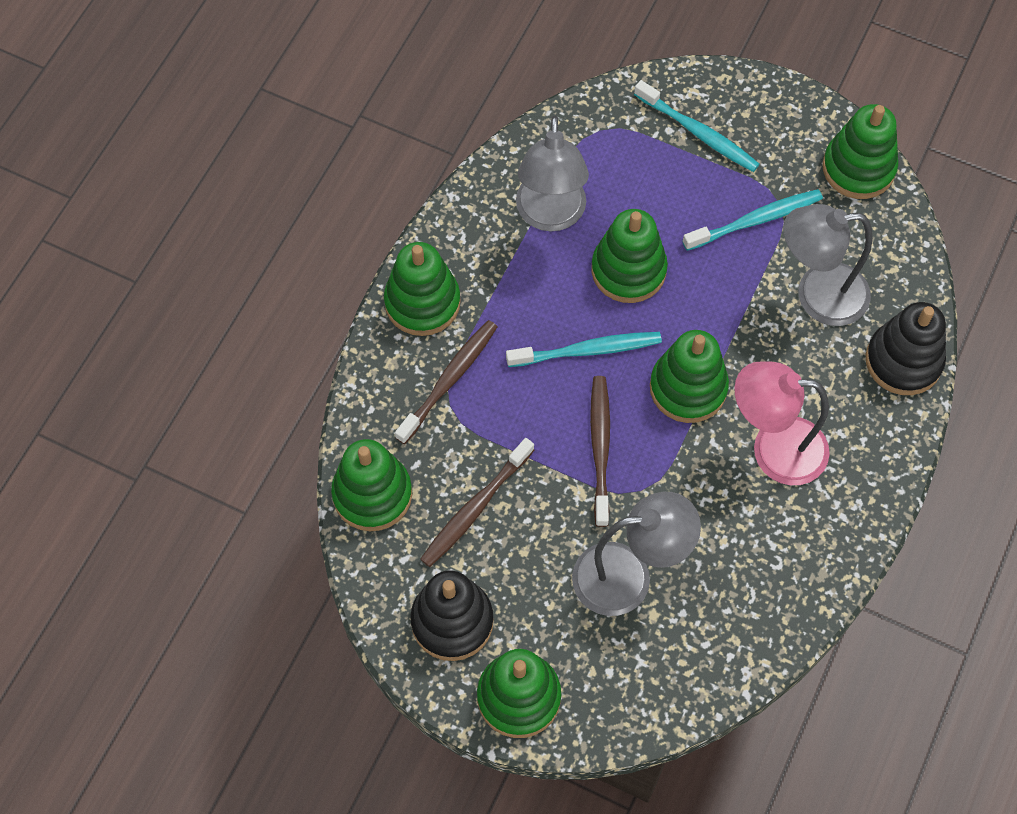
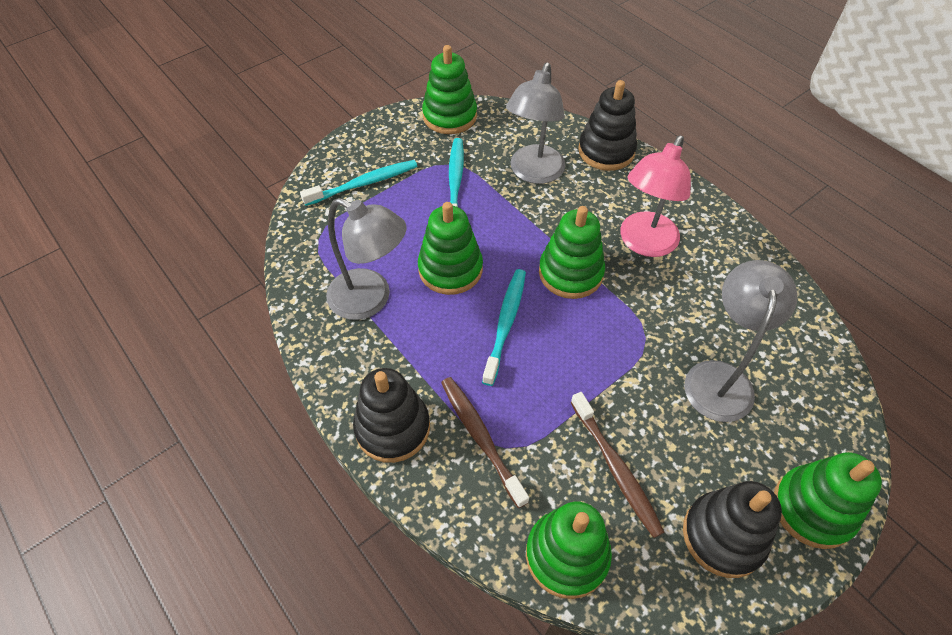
camera: 65 degrees left, 10 degrees down
green stacking toy [384,242,461,336] -> black stacking toy [353,368,430,463]
brown toothbrush [590,376,610,527] -> none

